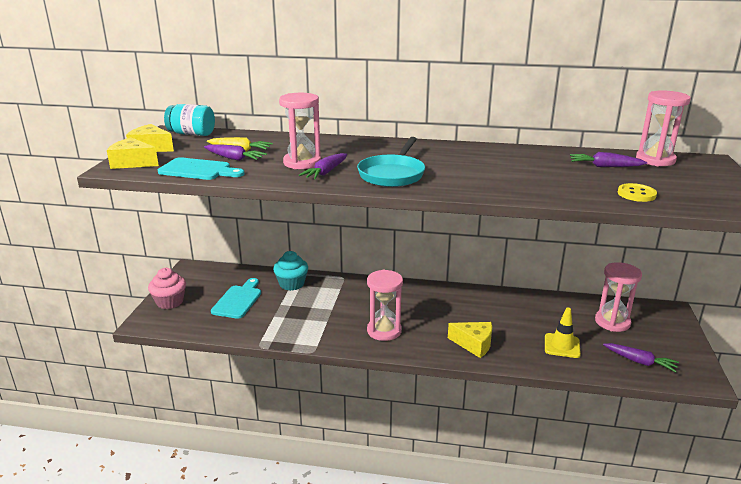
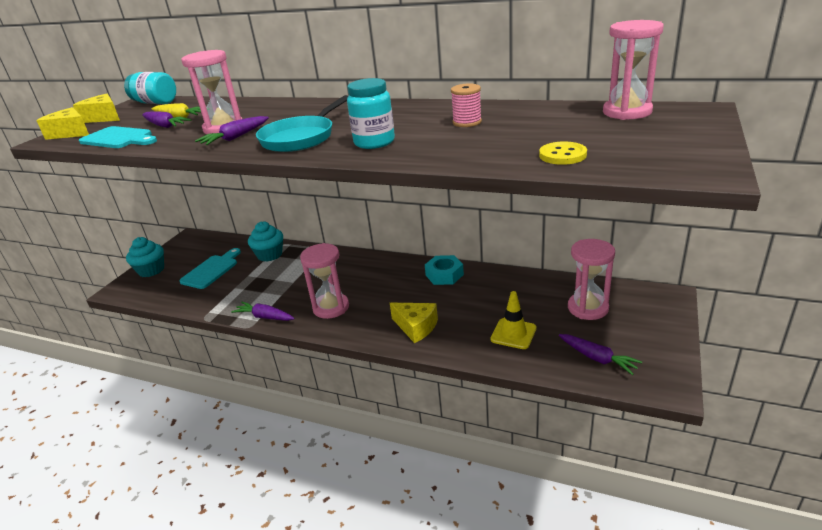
camera: 15 degrees right, 5 degrees up
pink cupcake [148,268,186,309] -> turquoise cupcake [126,237,164,277]
purple carrot [570,152,647,167] -> purple carrot moved to [231,302,295,321]
none -> turquoise jar [347,78,395,149]
none -> turquoise nut [425,255,464,285]
none -> pink spool [451,84,482,127]

